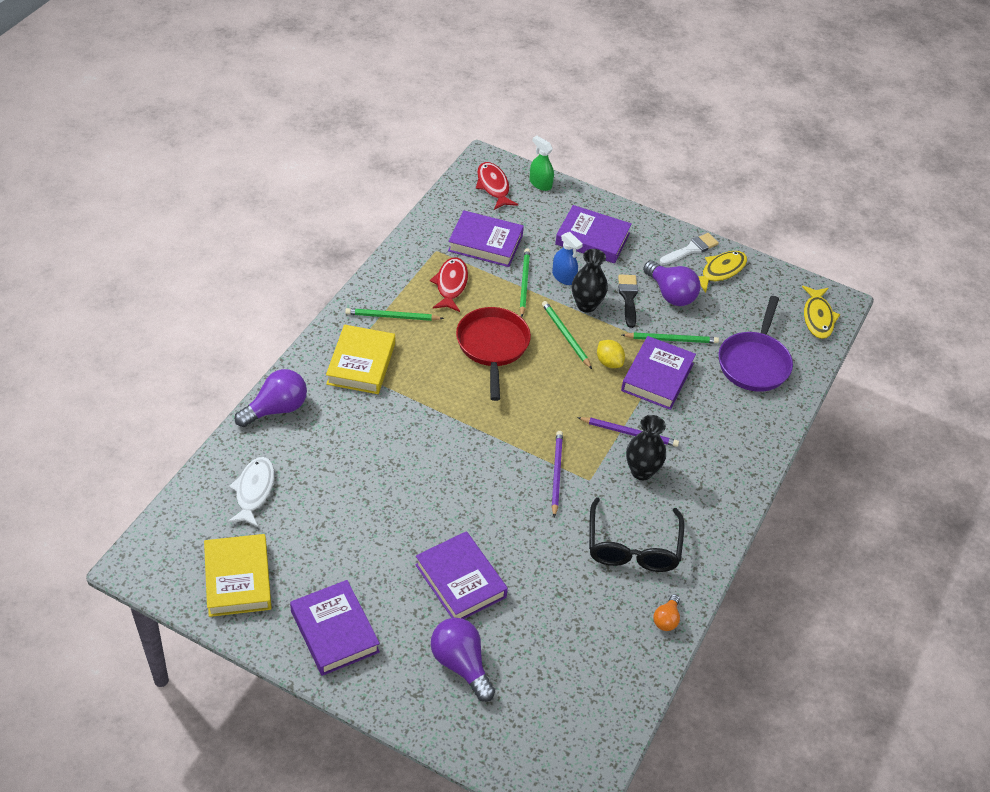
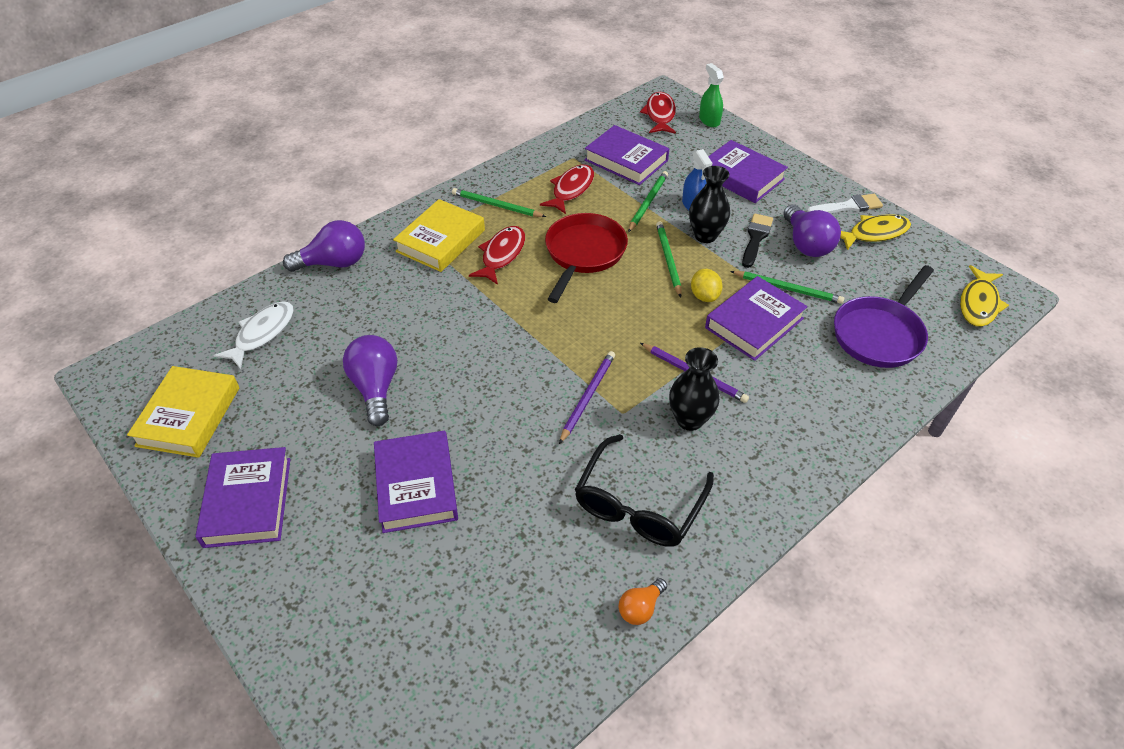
camera: 25 degrees right, 0 degrees up
purple light bulb [431,618,495,702] -> purple light bulb moved to [343,335,397,426]
none -> red fish [469,226,525,285]

